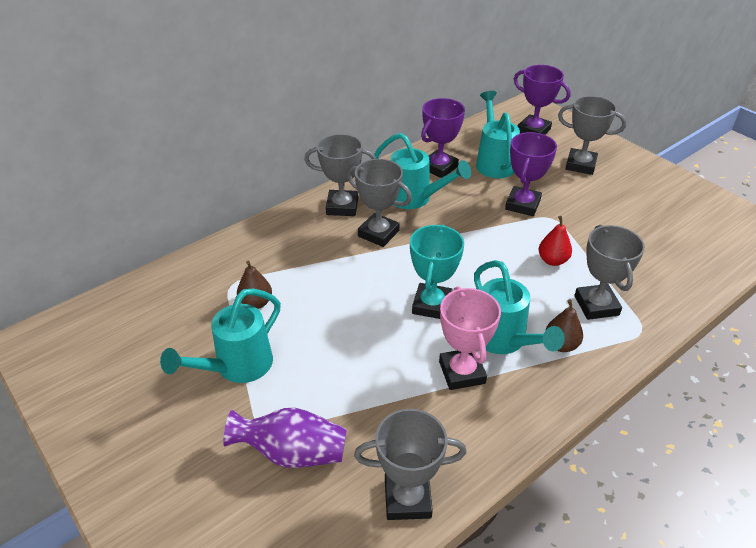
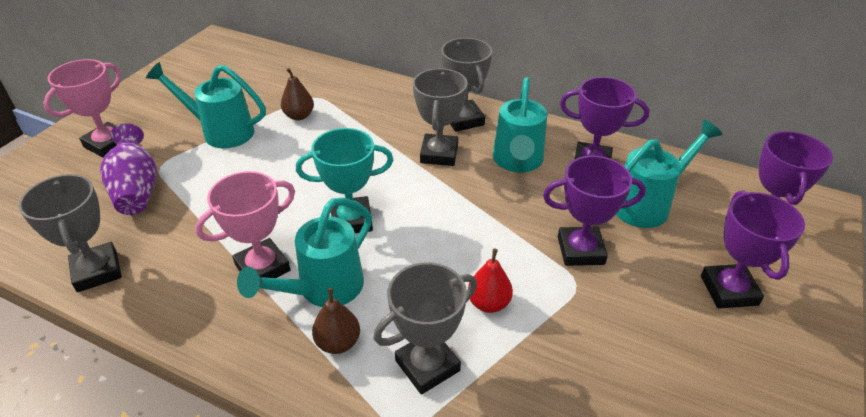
camera: 65 degrees right, 0 degrees up
grey trophy [558,96,626,175] -> purple trophy [701,190,805,309]
none -> pink trophy [43,59,121,158]

